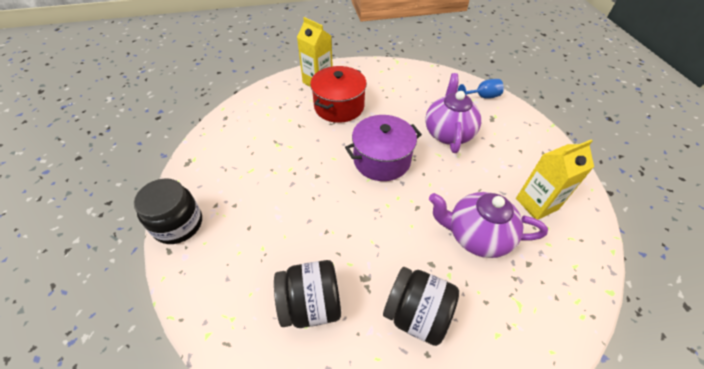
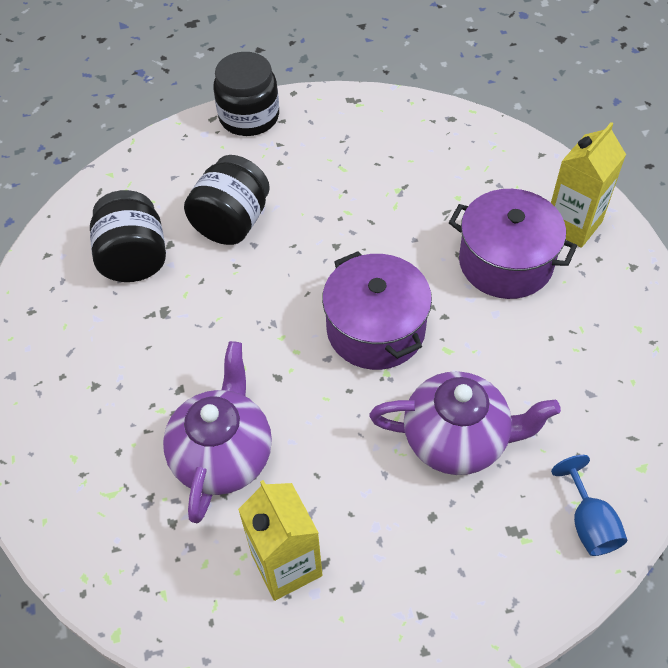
camera: 90 degrees right, 5 degrees up
red pot [310,66,367,123] -> purple pot [449,189,577,299]
black jar [383,267,459,346] -> black jar moved to [184,155,270,245]

